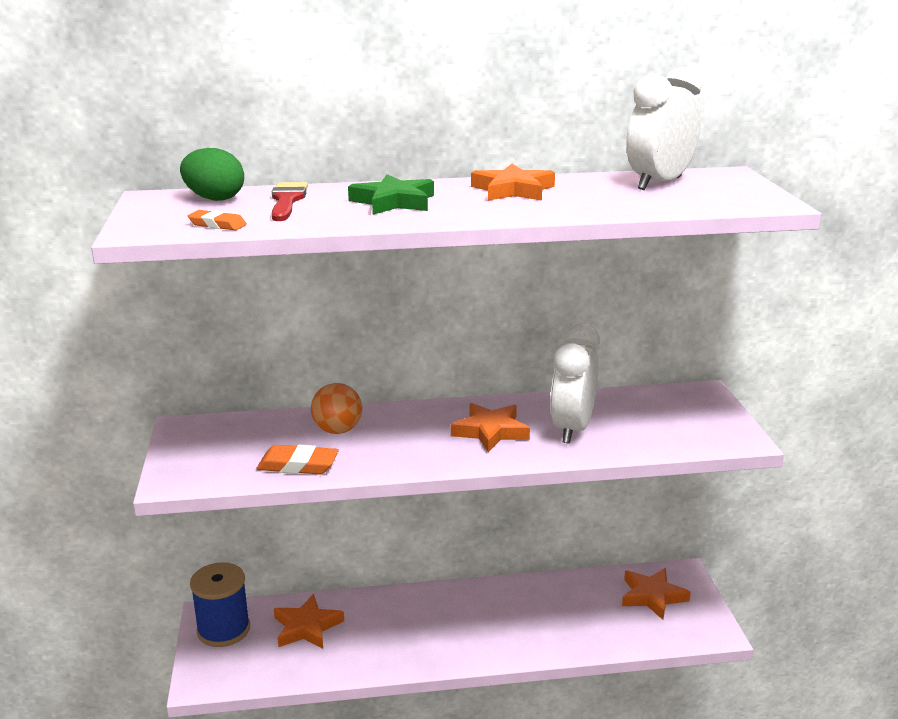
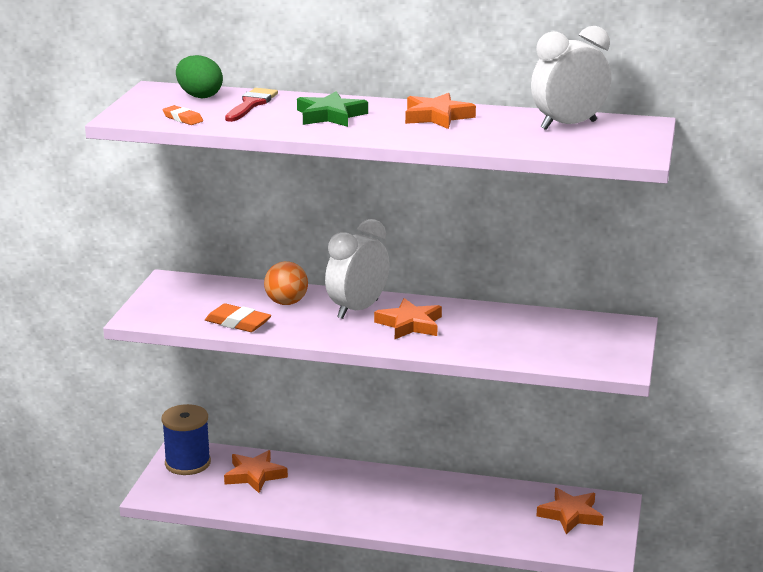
camera: 20 degrees right, 0 degrees up
white clock [550,324,600,444] -> white clock moved to [325,219,389,319]

